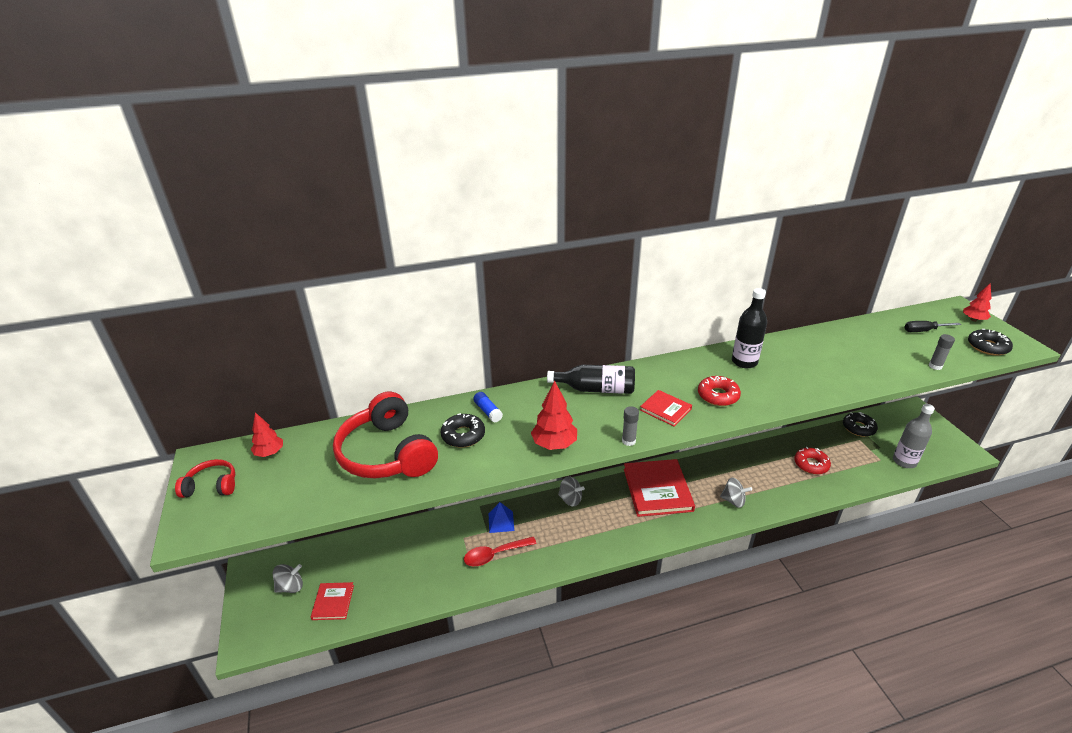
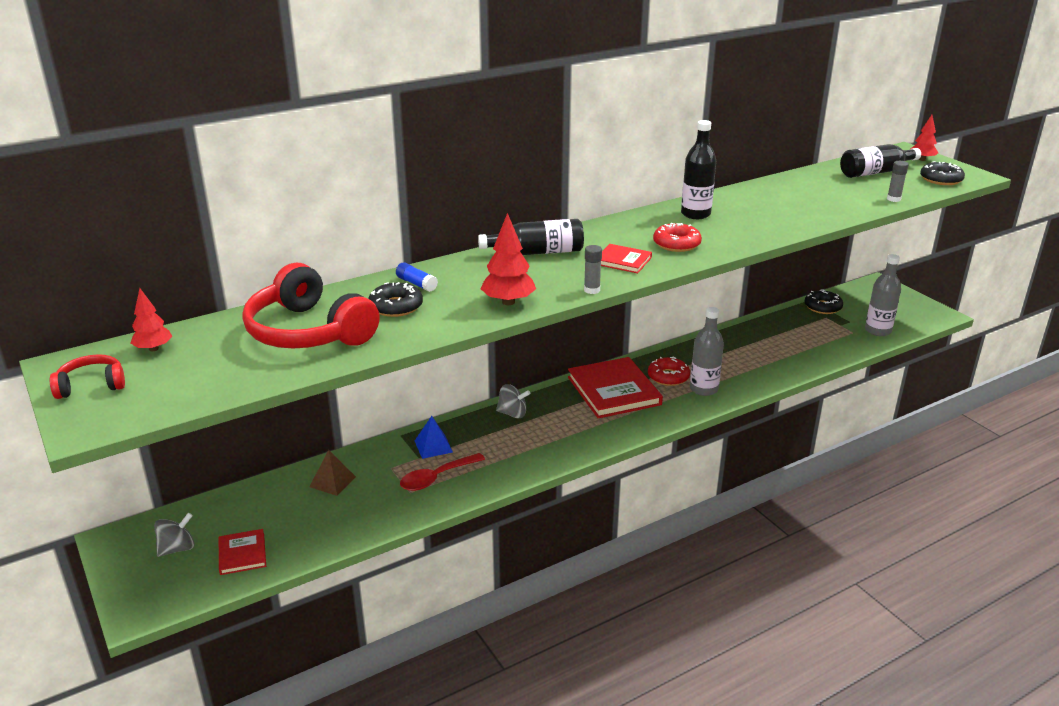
camera: 15 degrees left, 5 degrees down
grey spinning top [720,478,752,508] -> grey bottle [690,307,724,396]
red donut [794,447,831,474] -> red donut moved to [648,357,690,386]
black screwdriver [904,321,961,332] -> black bottle [840,144,921,178]
none -> brown pyramid [309,450,356,496]

